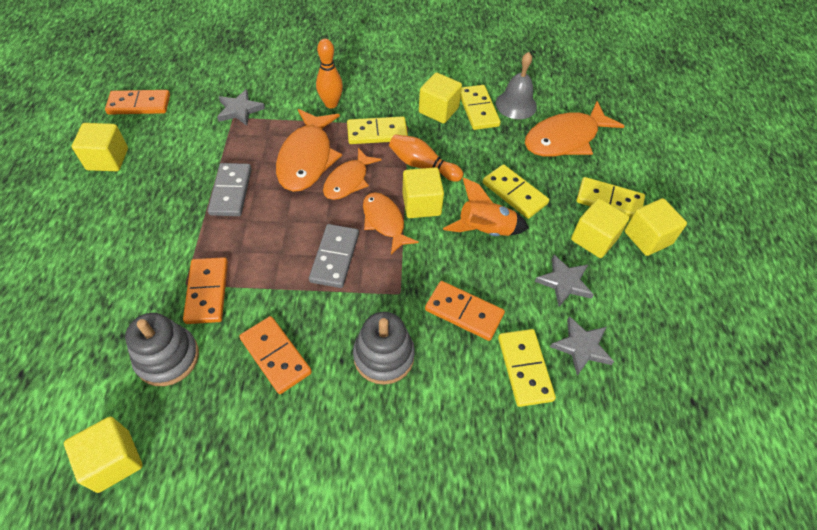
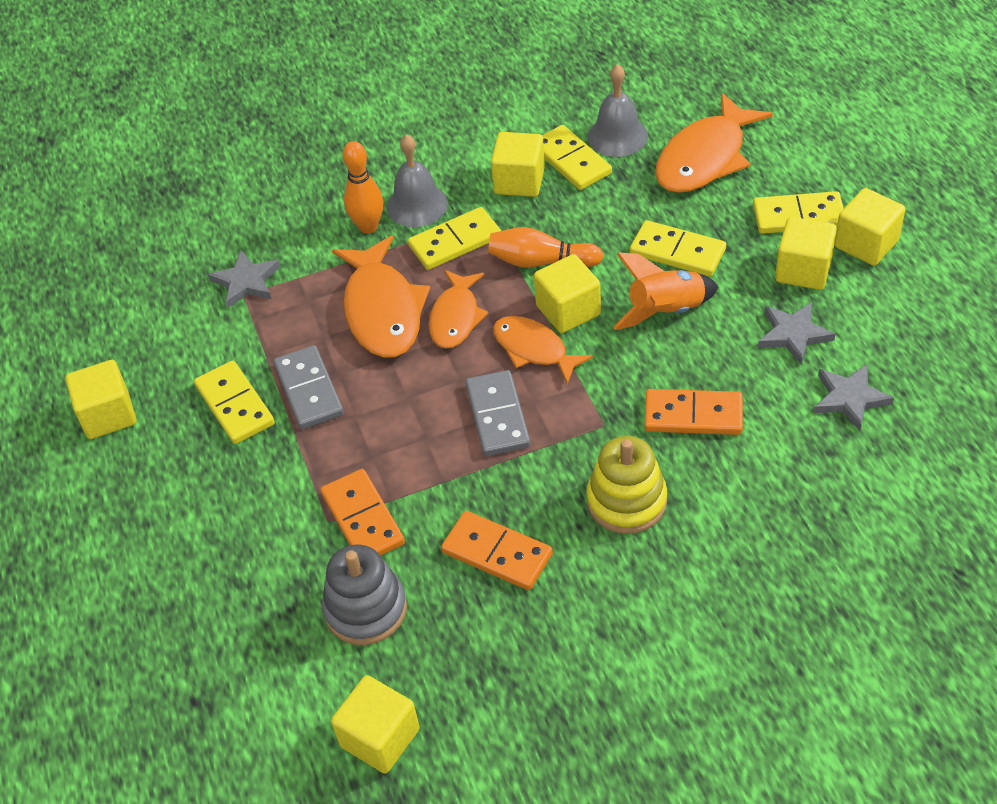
camera: 15 degrees left, 5 degrees down
orange domino [105,90,170,115] -> none
grey stacking toy [353,312,415,385] -> yellow stacking toy [586,436,667,534]
yellow domino [498,329,556,407] -> yellow domino moved to [194,360,275,444]
none -> grey bell [386,134,448,227]

